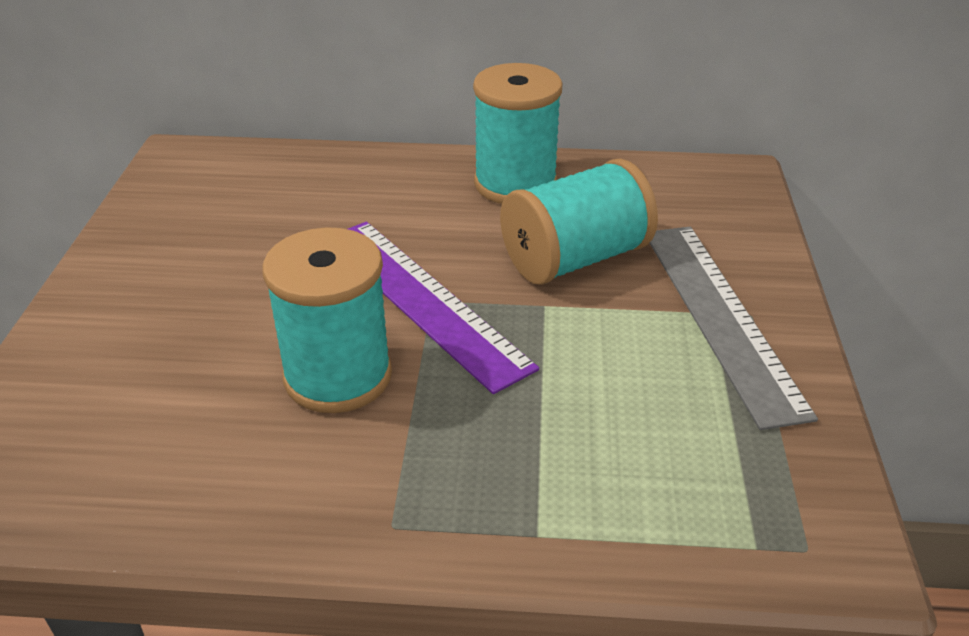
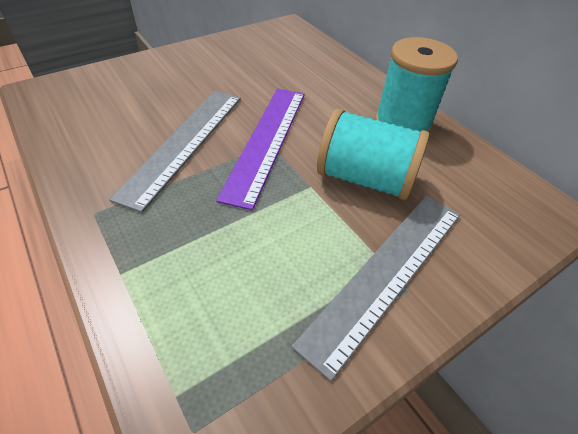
camera: 50 degrees right, 10 degrees up
turquoise spool [262,227,392,413] -> grey ruler [109,91,241,213]

